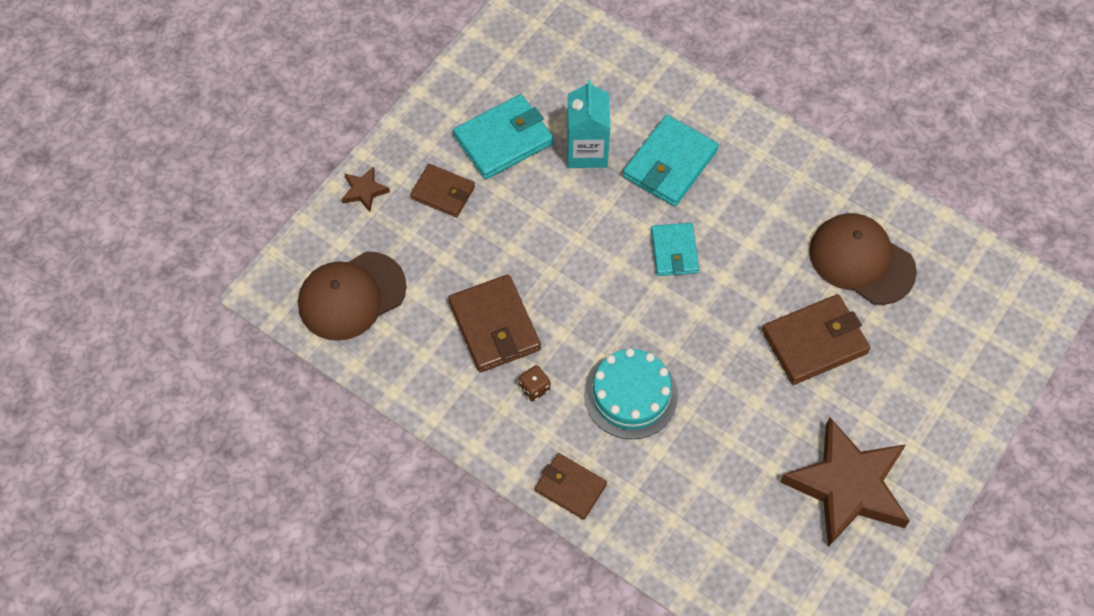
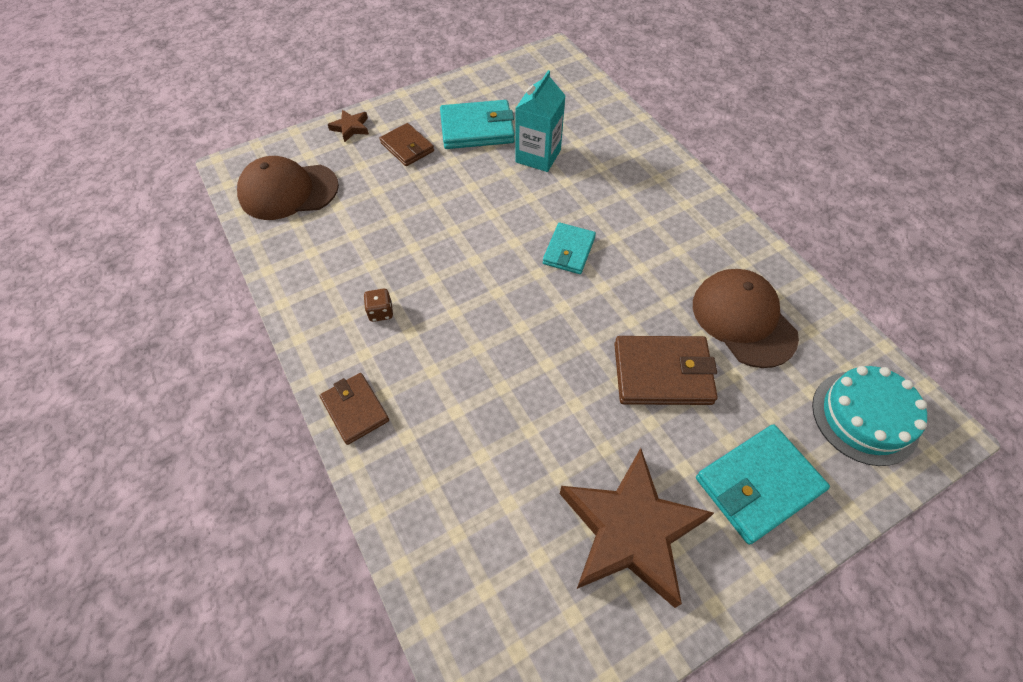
camera: 25 degrees right, 5 degrees down
brown wallet [448,274,541,372] -> none
turquoise cake [584,348,678,439] -> turquoise cake moved to [812,366,927,466]
turquoise wallet [623,115,719,206] -> turquoise wallet moved to [696,424,830,544]

